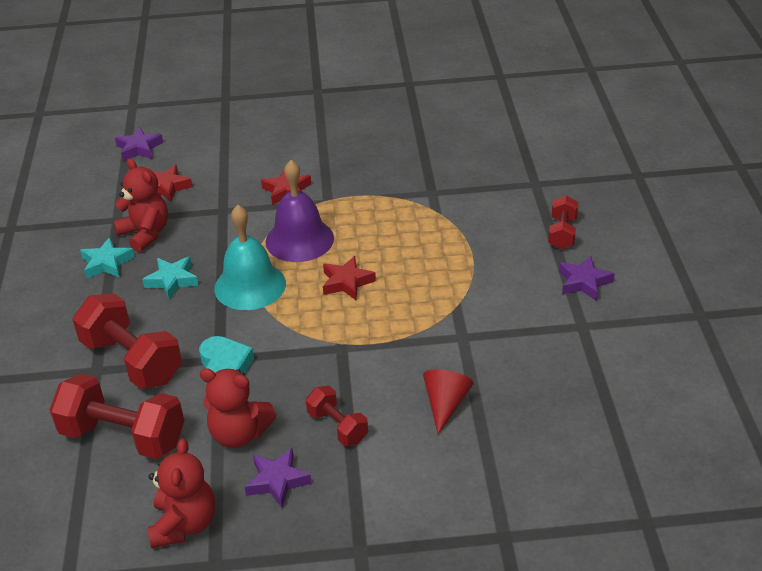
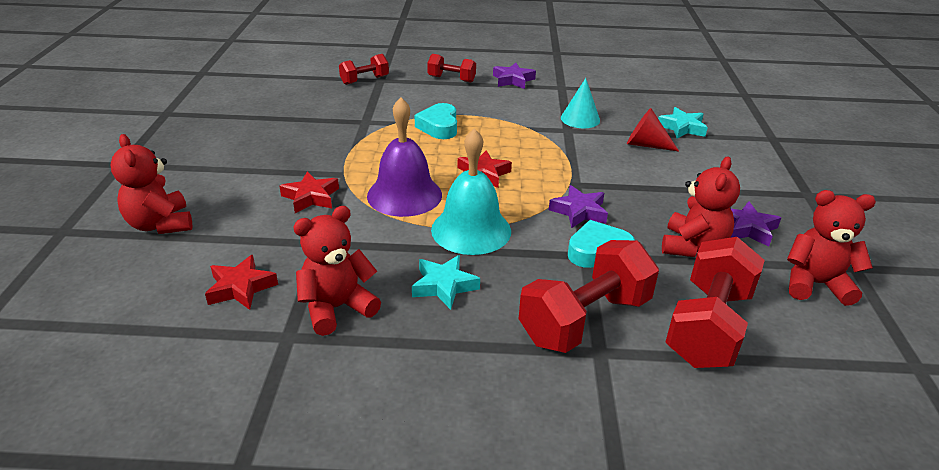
camera: 85 degrees left, 5 degrees down
turquoise star [80,237,135,279] -> turquoise star moved to [658,107,708,138]
purple star [115,127,163,161] -> purple star moved to [549,185,608,228]
red dumbbell [306,386,368,446] -> red dumbbell moved to [339,54,389,85]
none -> red teddy bear [111,134,192,234]
none -> turquoise heart [415,103,457,139]
none -> turquoise cone [561,78,600,128]

